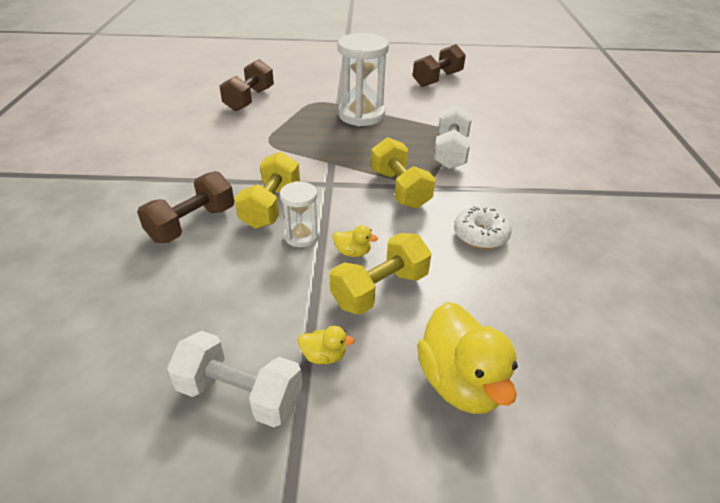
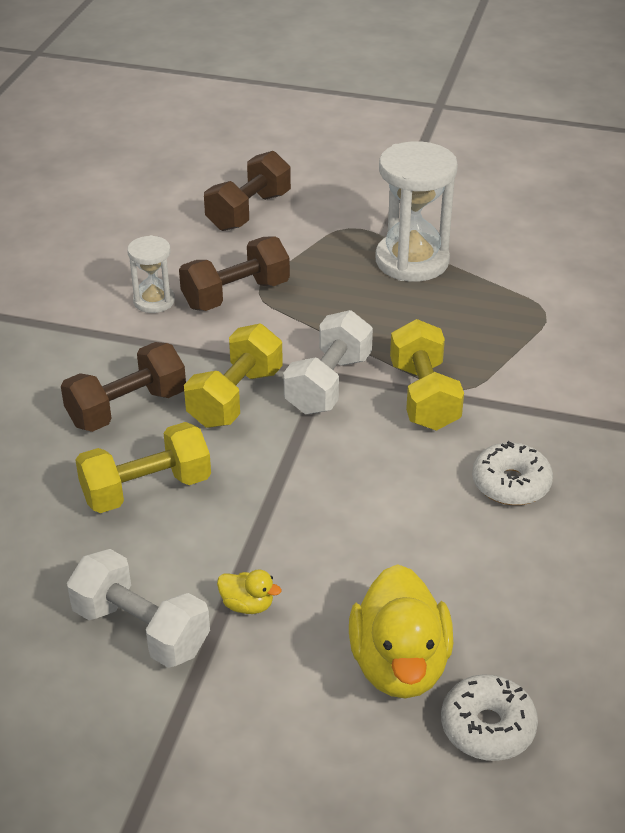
camera: 15 degrees right, 0 degrees up
white hourglass [280,181,319,247] -> white hourglass moved to [127,235,175,313]
yellow dumbbell [330,233,431,315] -> yellow dumbbell moved to [75,422,211,513]
yellow duck [333,225,378,257] -> none
brown dumbbell [413,44,466,87] -> brown dumbbell moved to [179,236,290,311]
white dumbbell [434,105,472,169] -> white dumbbell moved to [283,310,373,414]
none -> white donut [441,674,538,761]

